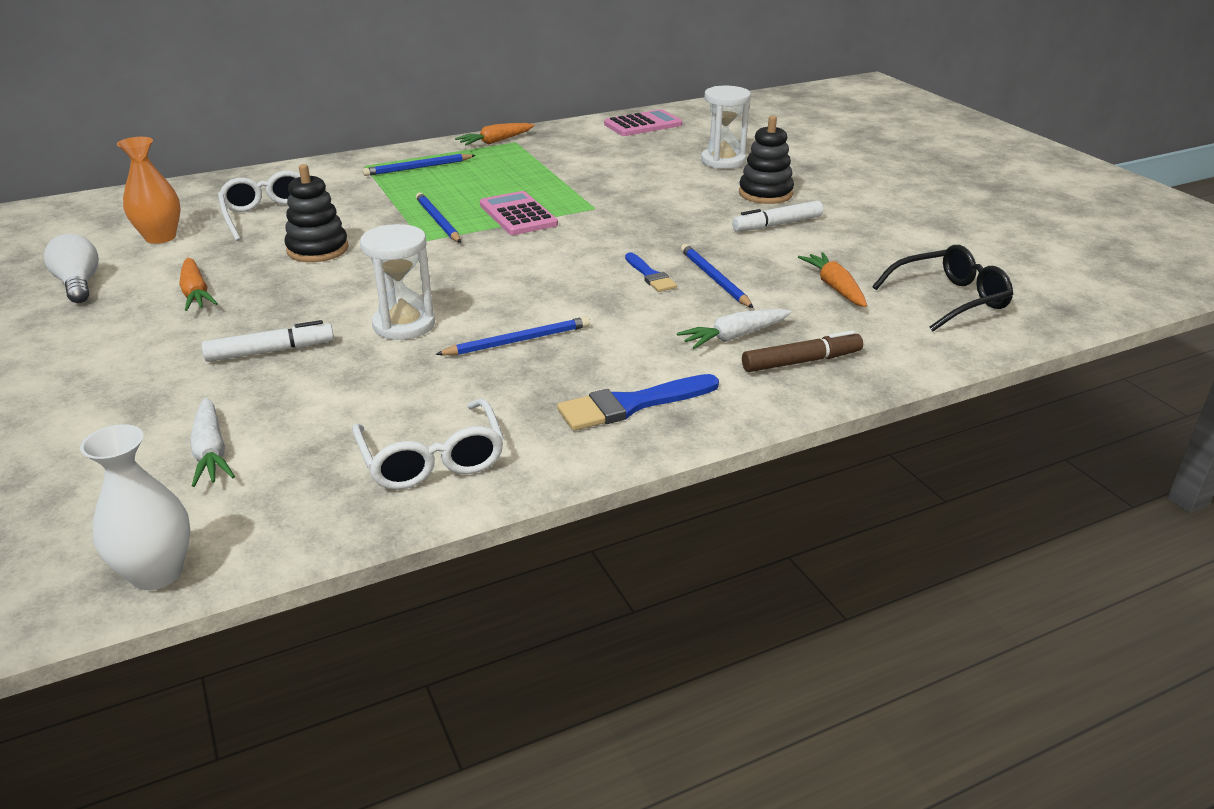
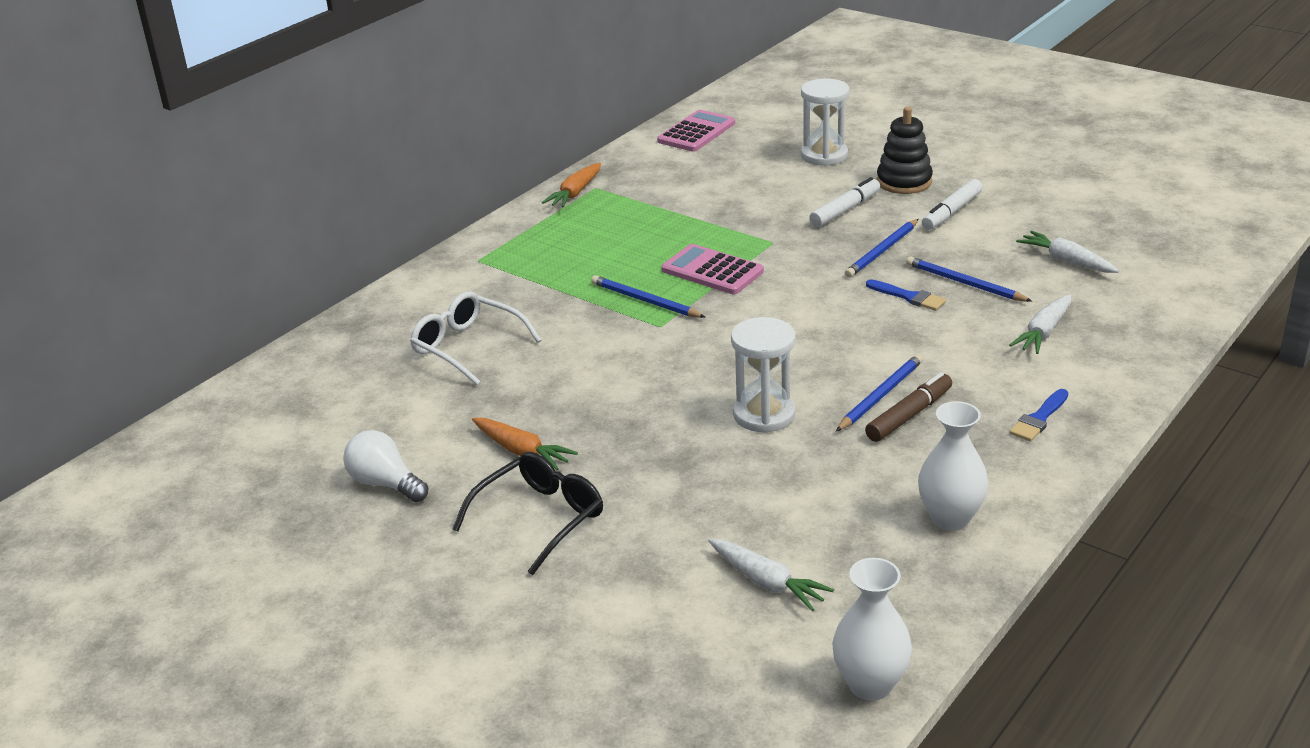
camera: 25 degrees left, 0 degrees up
orange vase [117,137,181,244] -> none
white marker [201,320,334,362] -> white marker moved to [809,177,880,227]
black stacking toy [285,164,349,262] -> none
white glasses [352,398,504,490] -> white vase [918,401,988,531]
blue pencil [363,154,476,176] -> blue pencil moved to [845,219,919,278]
blue brush [557,374,719,431] -> blue brush [1009,389,1068,442], size x0.63
brown marker [742,330,863,372] -> brown marker moved to [865,372,952,442]
orange carrot [798,252,867,307] -> white carrot [1016,231,1119,273]
black glasses [872,245,1013,331] -> black glasses moved to [453,452,603,575]

